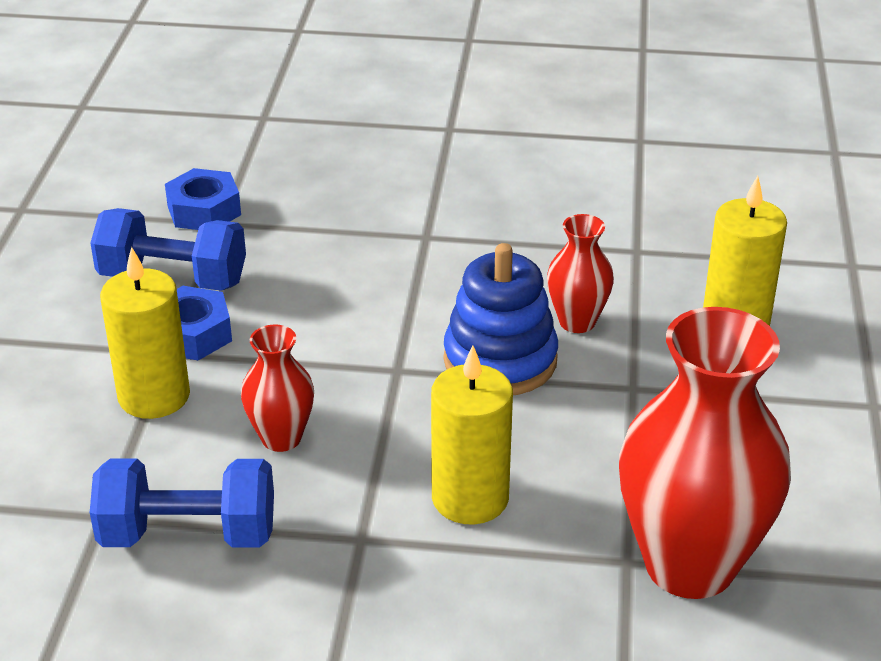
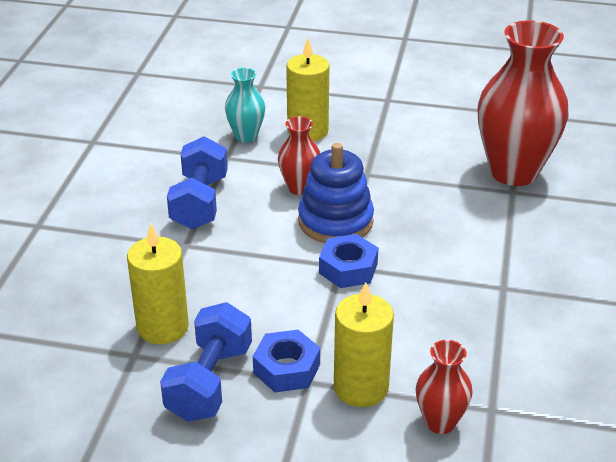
camera: 85 degrees left, 0 degrees up
blue dumbbell [90,458,274,548] -> blue dumbbell moved to [167,136,228,229]
blue nut [165,168,241,230] -> blue nut moved to [319,234,378,288]
red vase [241,325,314,452] -> red vase moved to [416,340,472,434]
yellow candle [431,345,513,525] -> yellow candle moved to [127,224,189,344]
none -> turquoise vase [225,68,265,142]

